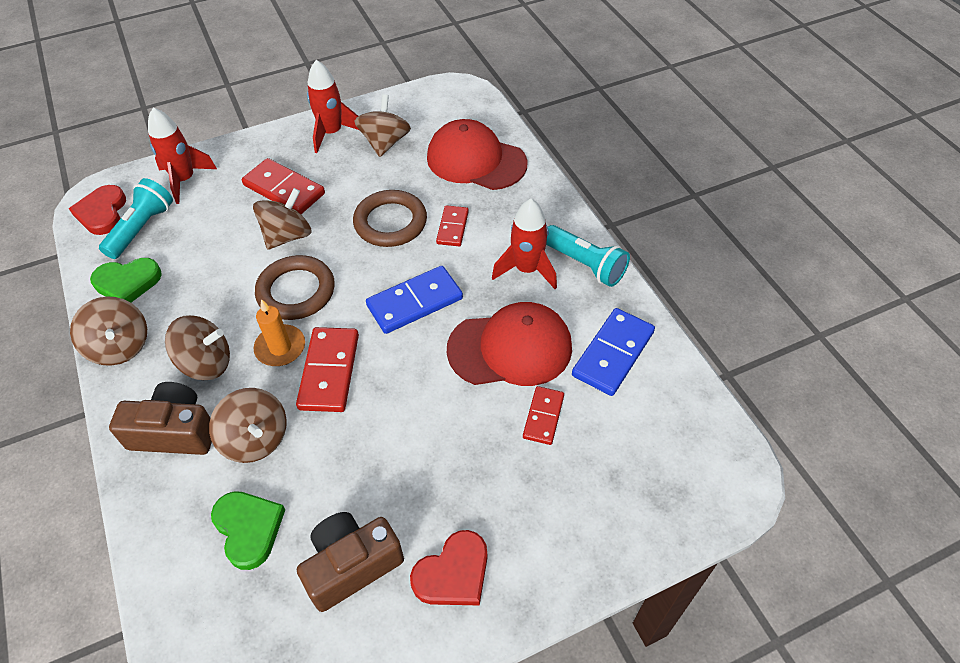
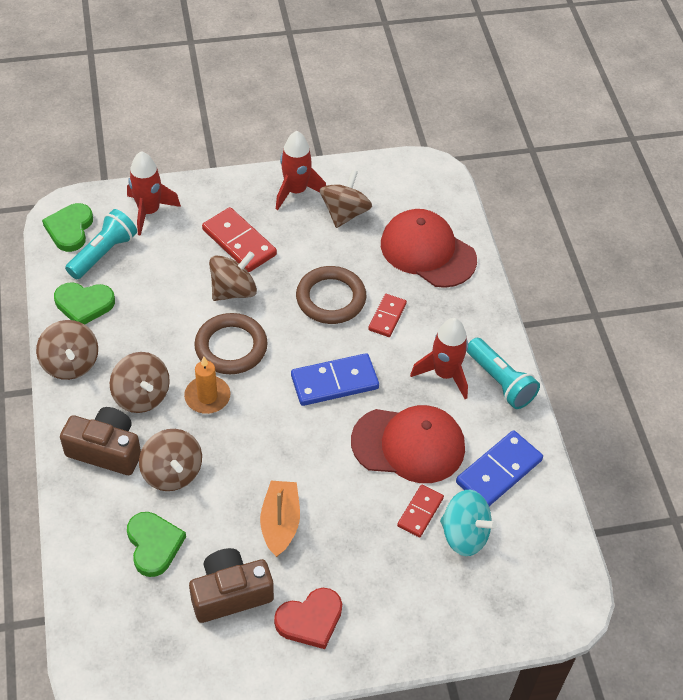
camera: 10 degrees right, 0 degrees up
red heart [69,185,126,235] -> green heart [42,203,93,252]
brown spinning top [165,315,230,380] -> brown spinning top turned 45 degrees clockwise [110,352,170,413]
red domino [296,327,359,412] -> none
none -> orange boat [260,481,300,557]
none -> turquoise spinning top [440,490,497,556]

